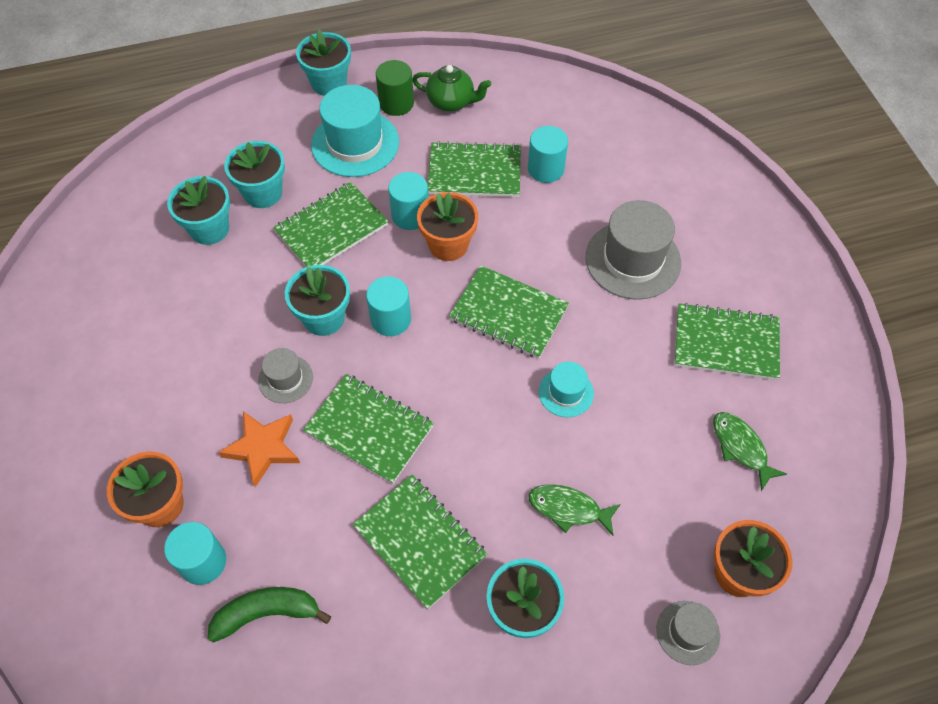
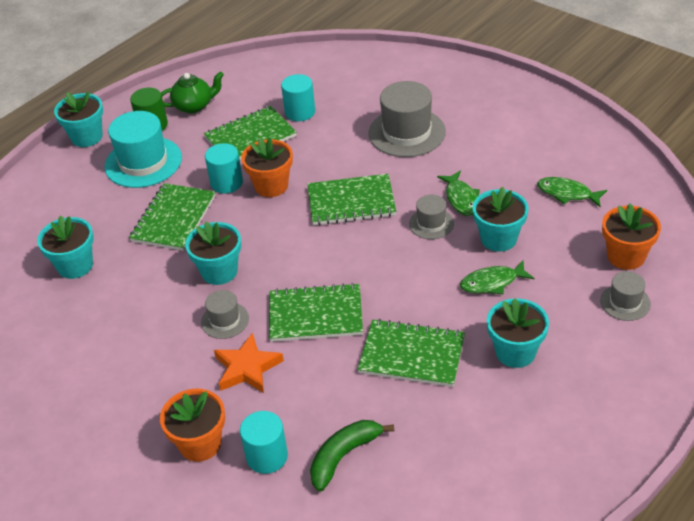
camera: 30 degrees left, 15 degrees down
turquoise flower pot [224,141,285,208] -> turquoise flower pot moved to [473,187,528,252]
turquoise cylinder [366,276,411,336] -> none
turquoise hat [539,362,594,417] -> grey hat [409,195,454,239]
green notebook [674,303,780,380] -> none
none -> green fish [437,170,480,216]

